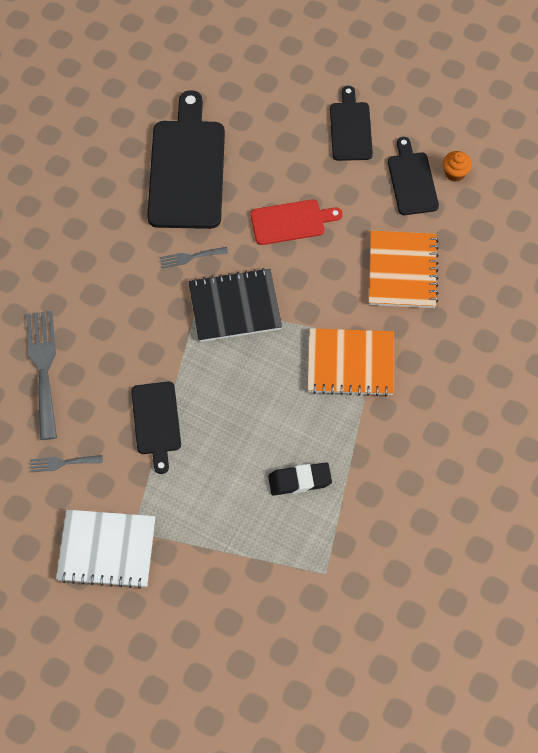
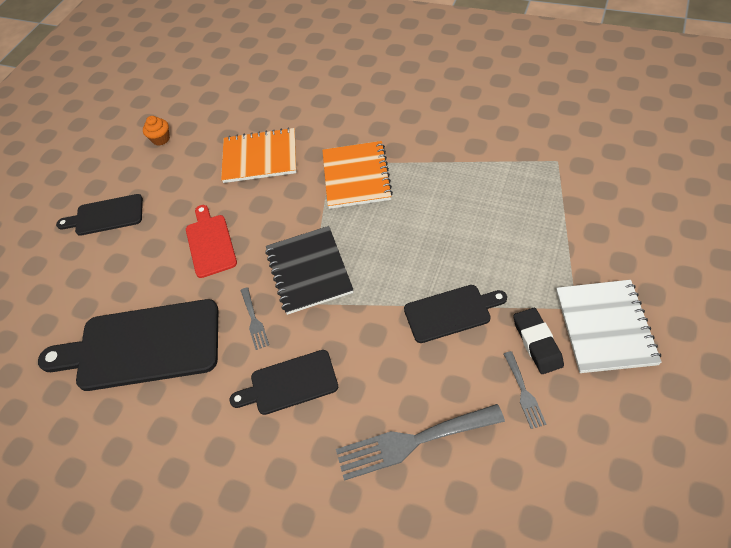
camera: 90 degrees left, 10 degrees down
black eraser [268,462,332,496] -> black eraser moved to [513,308,564,374]
black cutting board [388,137,439,215] -> black cutting board moved to [230,350,338,415]

